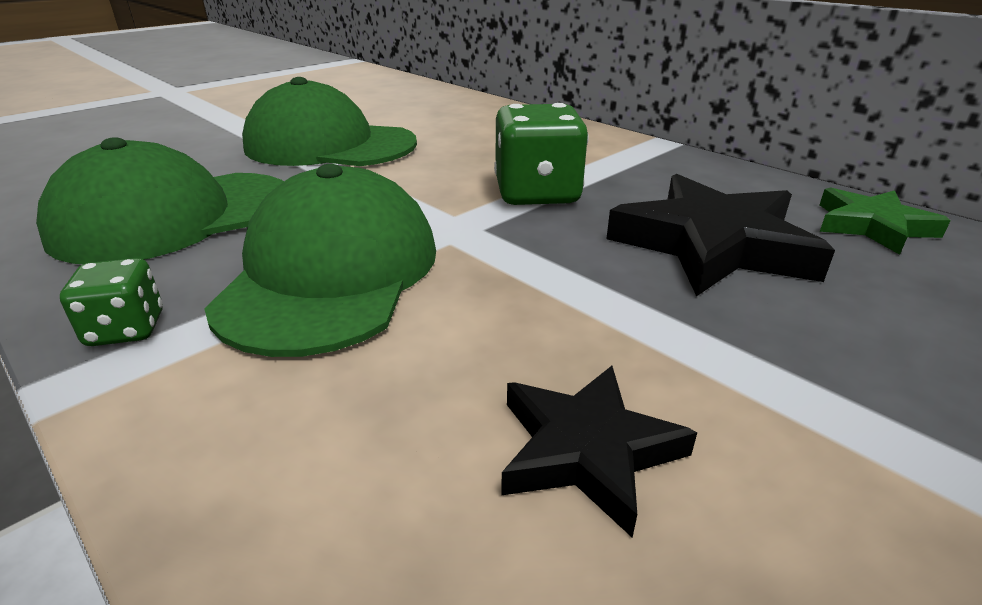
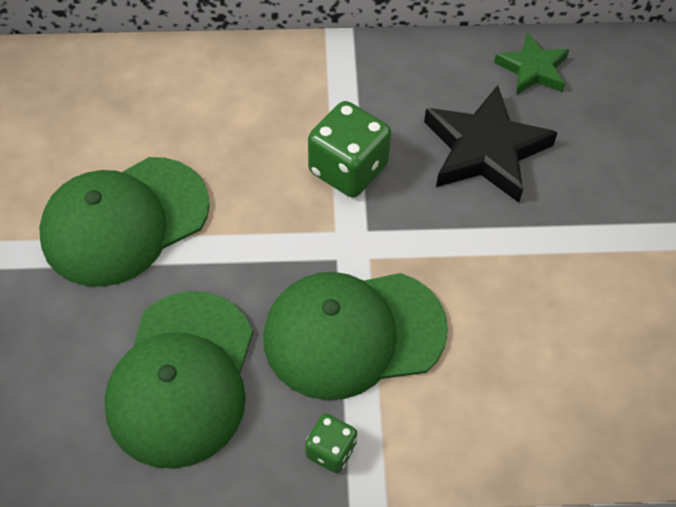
camera: 50 degrees left, 25 degrees up
green cap [204,164,436,357] -> green cap turned 60 degrees counterclockwise [263,272,448,400]
black star [501,366,697,538] -> none

